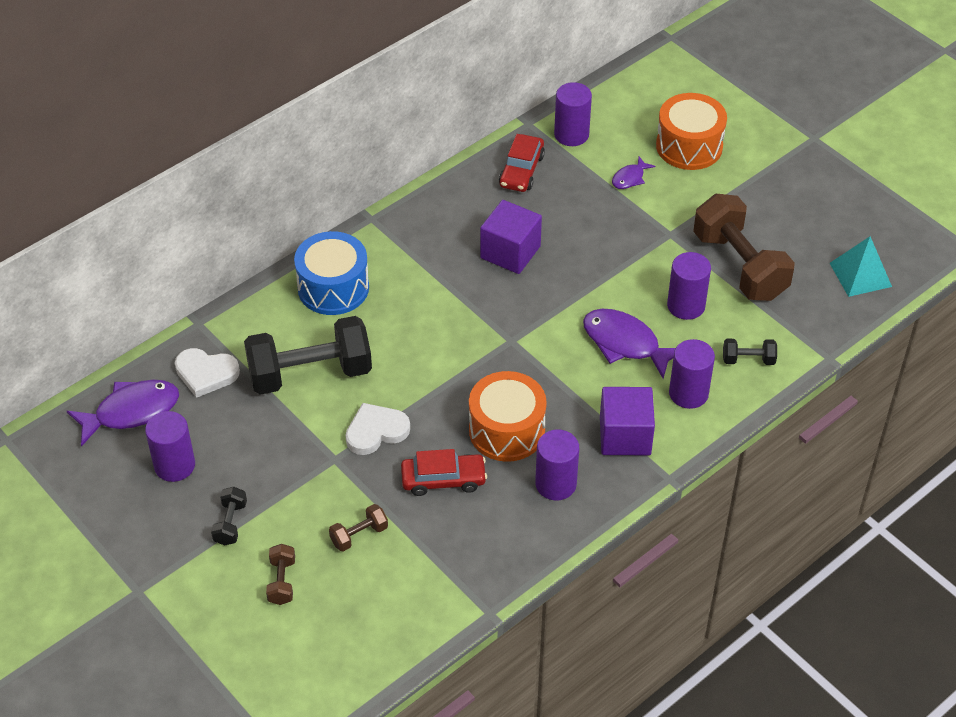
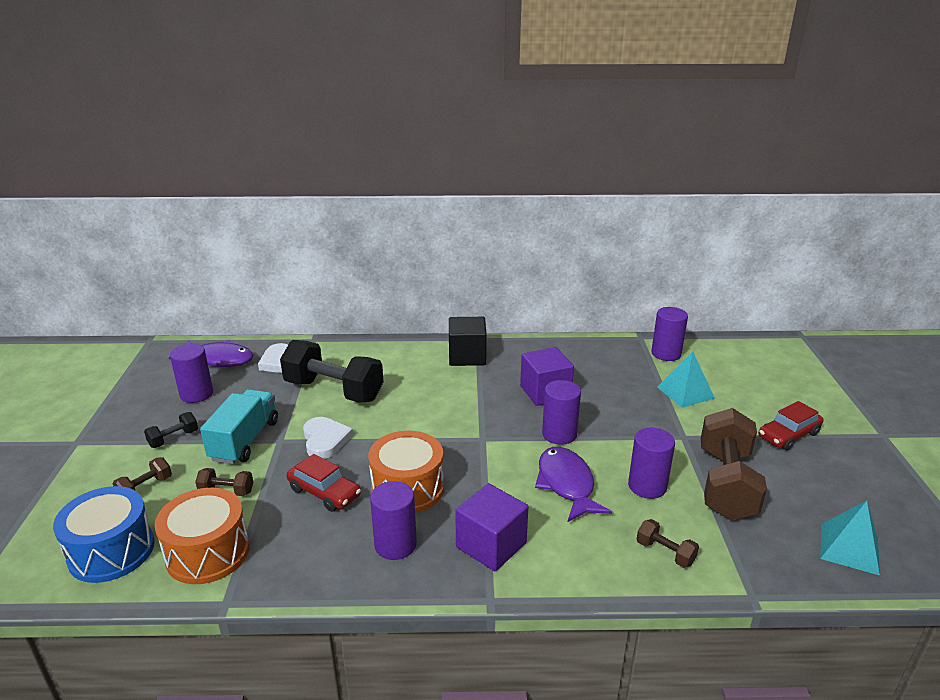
camera: 40 degrees right, 20 degrees down
blue drum [294,231,369,315] -> blue drum moved to [53,486,155,583]
white heart [345,403,410,455] -> white heart turned 60 degrees clockwise [303,417,353,459]
red car [499,134,545,192] -> red car moved to [759,401,824,451]
purple fish [612,157,656,189] -> turquoise pyramid [657,352,715,408]
orange drum [656,93,727,170] -> orange drum moved to [154,488,250,584]
purple cylinder [669,339,715,409] -> purple cylinder moved to [542,380,581,445]
black dumbbell [723,339,777,365] -> brown dumbbell [637,519,699,568]
none -> turquoise truck [200,389,278,464]
none -> black cube [449,317,487,366]

